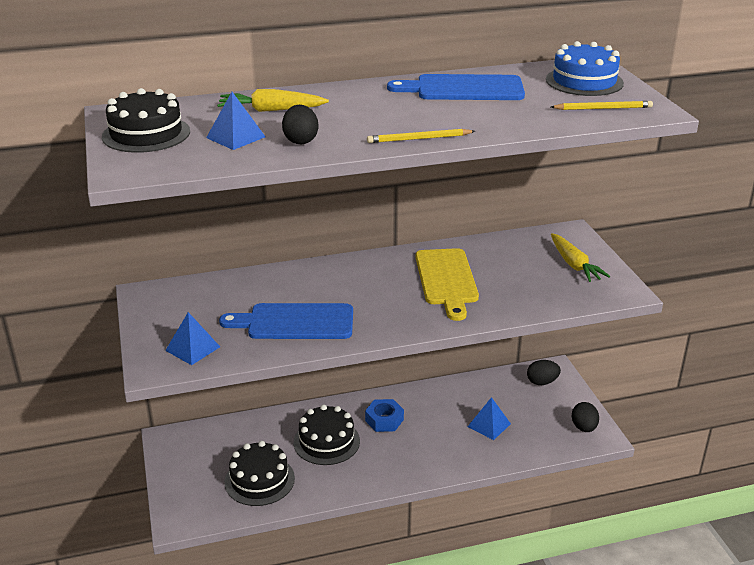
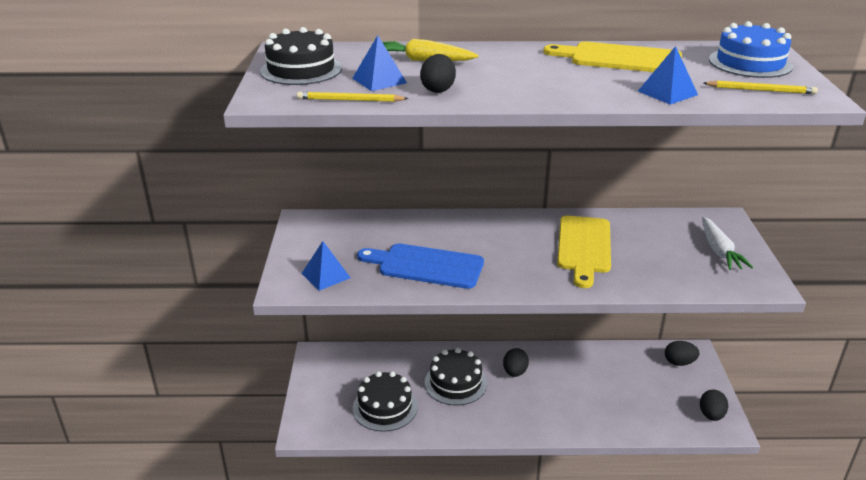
camera: 15 degrees right, 0 degrees up
blue nut [365,399,404,432] -> black egg [503,348,529,377]
yellow pencil [367,129,475,143] -> yellow pencil moved to [297,92,409,102]
blue cutting board [387,74,525,100] -> yellow cutting board [544,42,682,72]
blue pyramid [467,397,511,440] -> blue pyramid moved to [638,46,698,105]
yellow carrot [551,233,610,282] -> white carrot [702,217,753,270]

